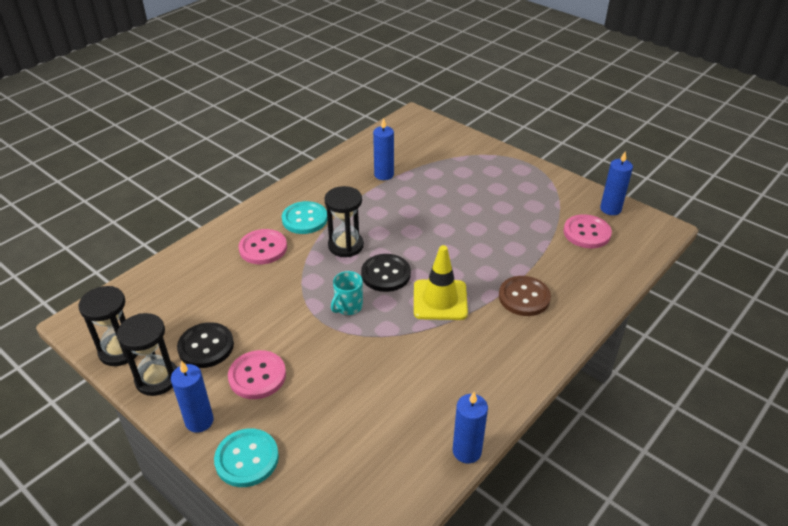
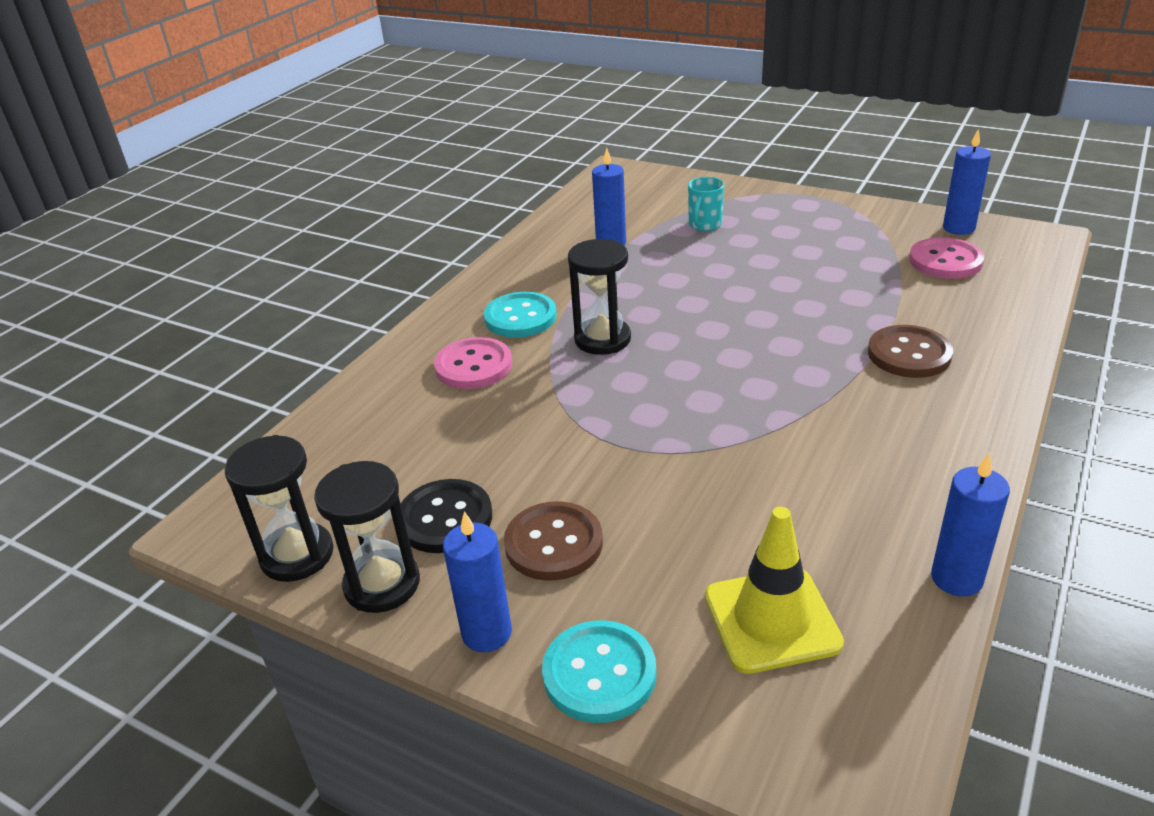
camera: 10 degrees left, 5 degrees down
pink button [228,350,286,399] -> brown button [504,501,603,581]
turquoise mug [331,271,363,315] -> turquoise mug moved to [688,177,724,231]
black button [361,254,411,292] -> none
yellow traffic cone [414,245,468,320] -> yellow traffic cone moved to [705,507,844,674]

